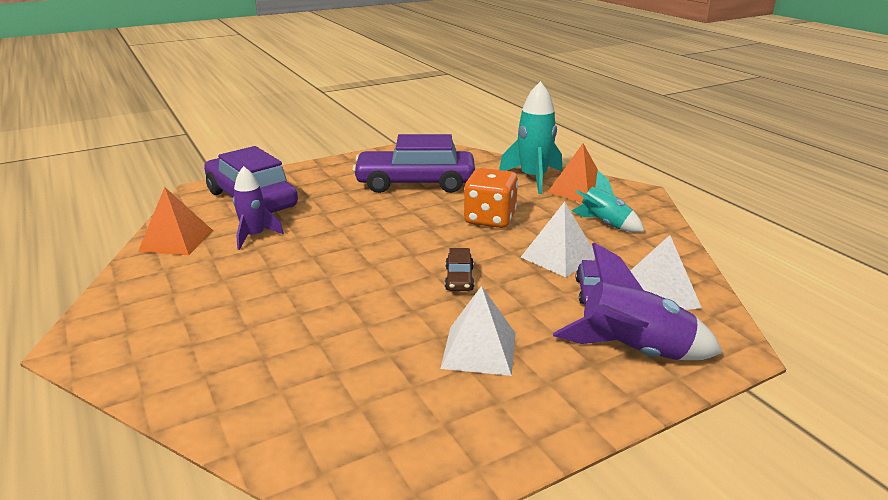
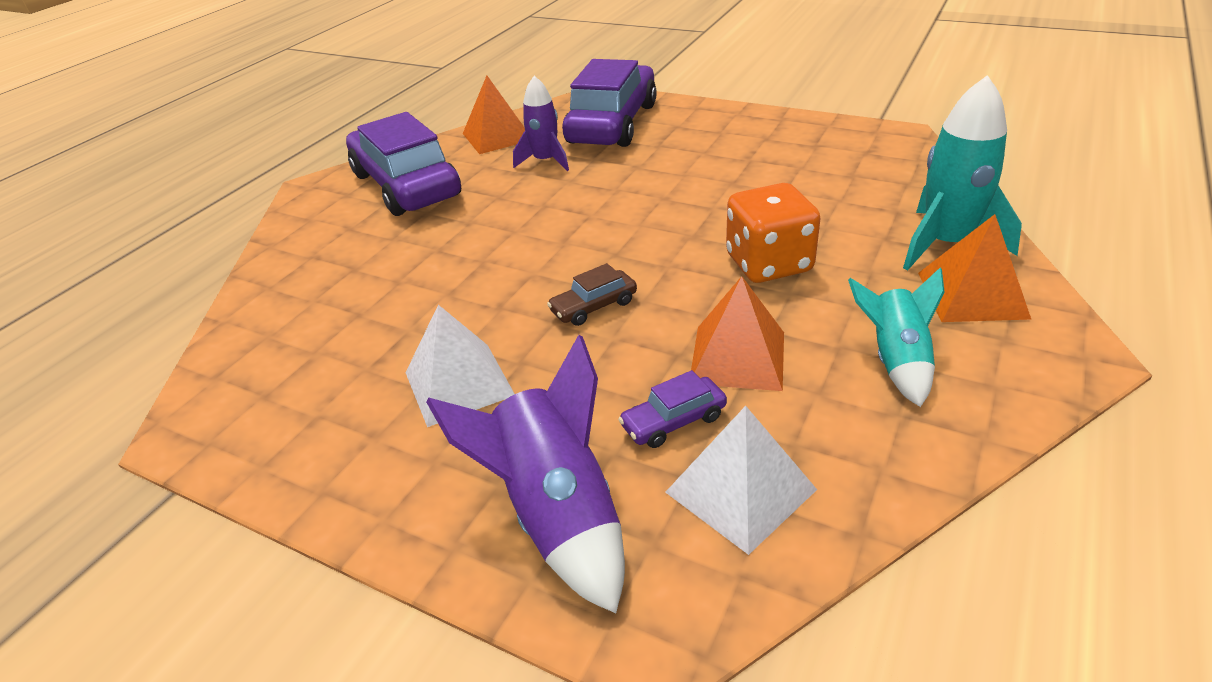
camera: 60 degrees right, 10 degrees up
purple car [352,134,475,193] -> purple car moved to [346,112,461,216]
white pyramid [521,202,595,277] -> orange pyramid [691,276,784,391]

